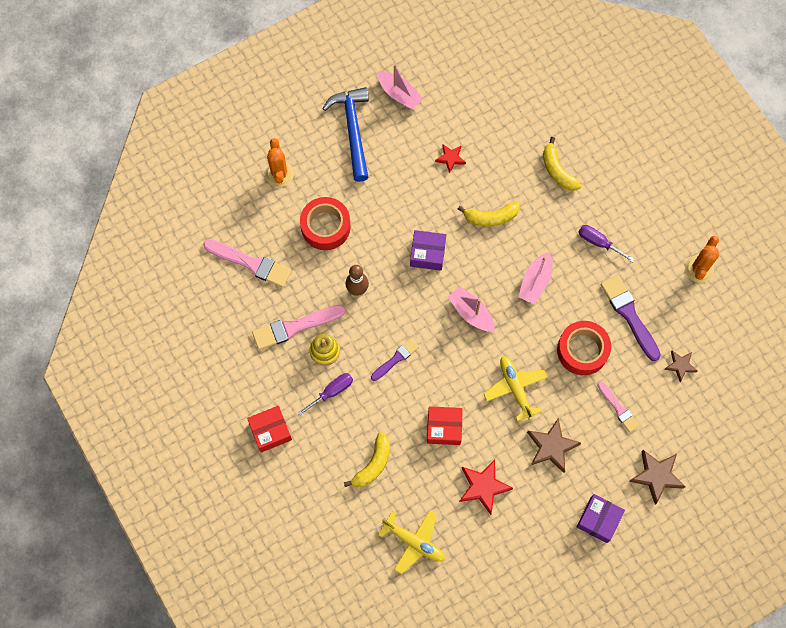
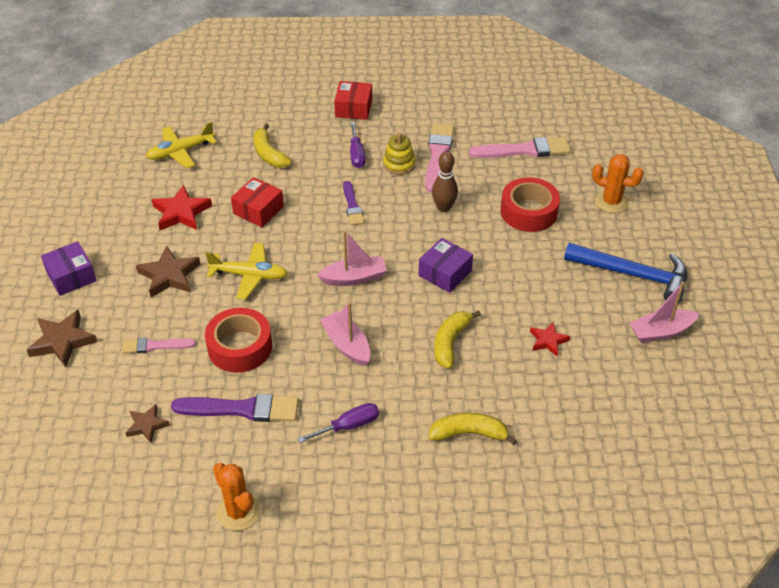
camera: 120 degrees right, 25 degrees down
pink brush [203,239,292,288] -> pink brush turned 150 degrees counterclockwise [469,137,570,158]

